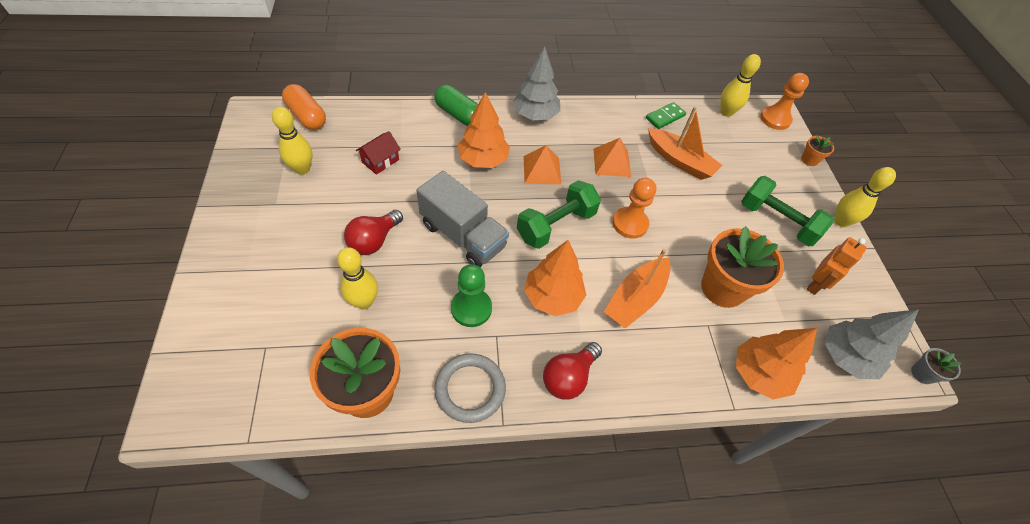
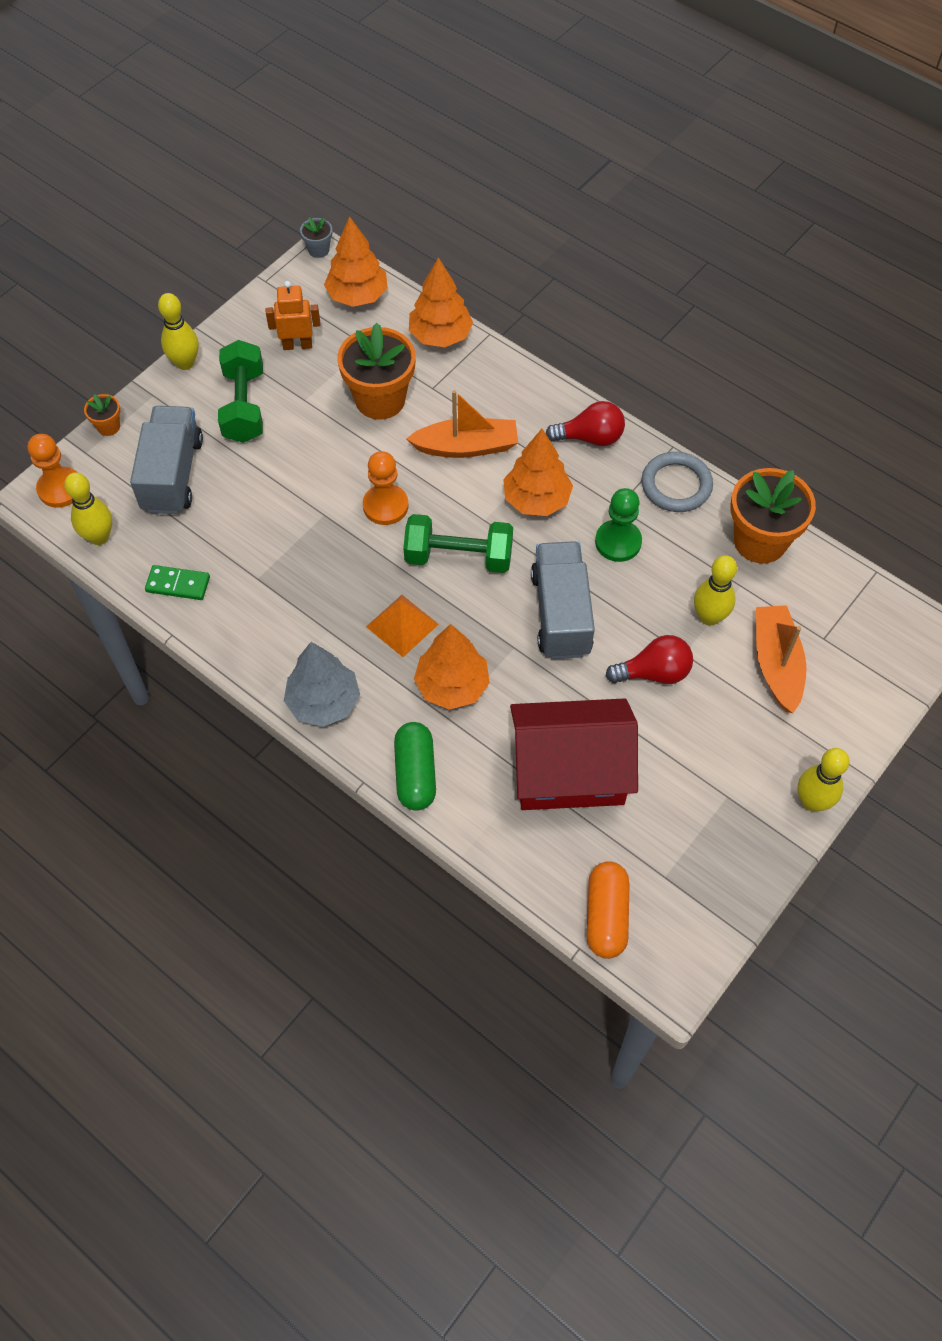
camera: 130 degrees left, 5 degrees up
yellow bowling pin [272,107,312,175] -> yellow bowling pin moved to [798,748,850,811]
red house [356,131,401,175] -> red house [510,698,638,810], size x2.37
orange pyramid [594,138,631,177] -> none
orange boat [648,107,722,180] -> orange boat moved to [756,605,807,713]
grey tree [825,309,919,379] -> orange tree [324,216,388,307]
none -> grey truck [130,406,203,514]

